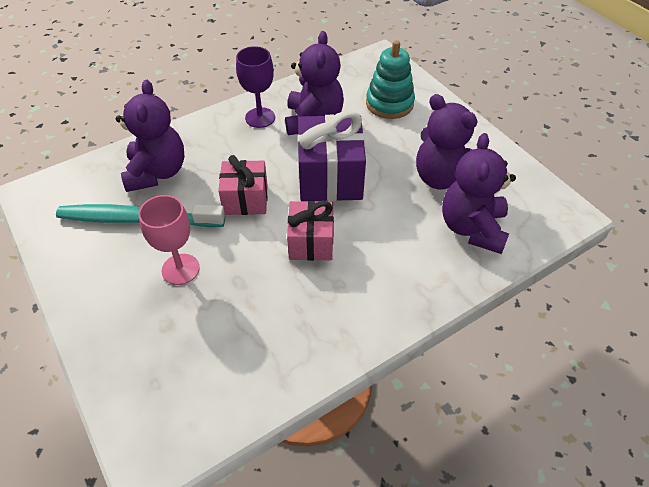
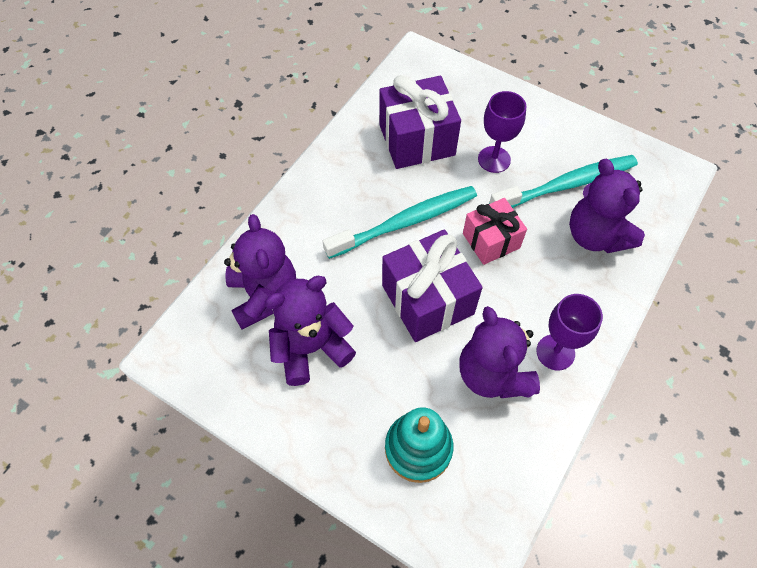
camera: 155 degrees right, 10 degrees up
pink goblet [138,195,200,285] -> purple goblet [478,91,526,173]
pink gift [287,201,334,261] -> turquoise toothbrush [323,186,477,259]
purple teddy bear [416,94,478,190] -> purple teddy bear turned 45 degrees counterclockwise [265,276,356,386]
none -> purple gift [379,75,461,169]

